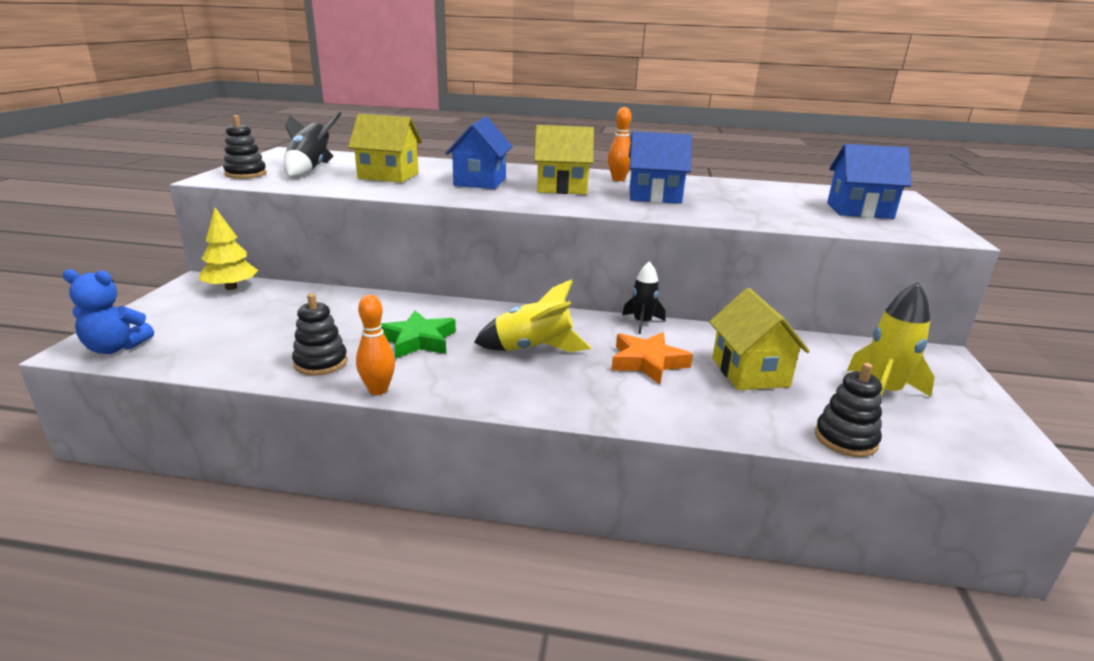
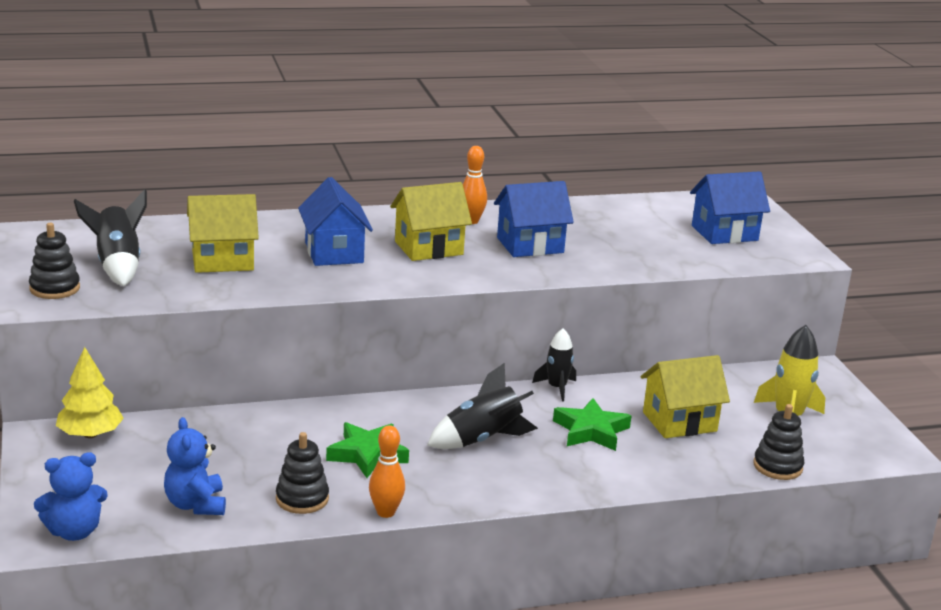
camera: 25 degrees left, 0 degrees up
yellow rocket [474,279,591,352] -> black rocket [427,363,538,449]
orange star [611,332,693,384] -> green star [553,398,631,451]
yellow house [709,288,810,390] -> yellow house turned 75 degrees counterclockwise [641,355,730,438]
none -> blue teddy bear [164,417,226,515]

